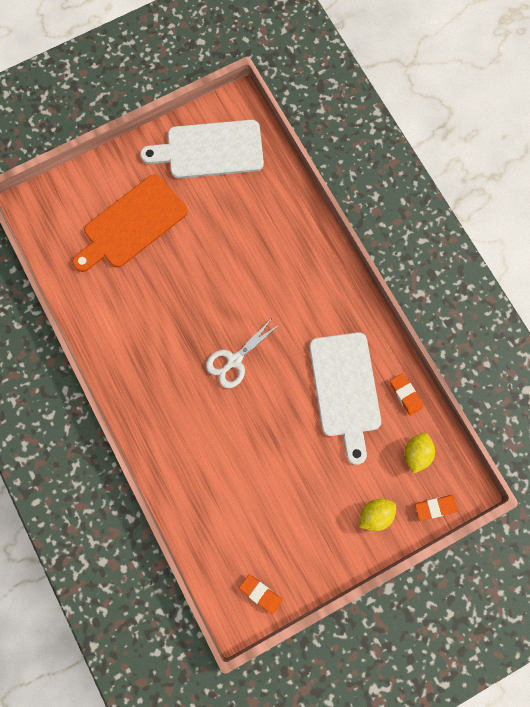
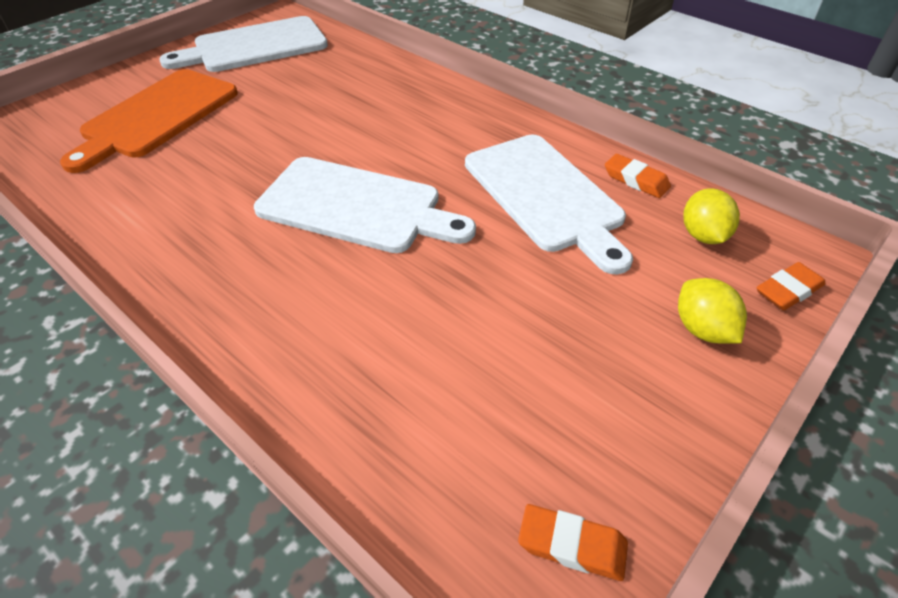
camera: 20 degrees left, 30 degrees down
white scissors [206,317,280,388] -> white cutting board [254,157,476,253]
yellow lemon [359,499,396,531] -> yellow lemon turned 60 degrees counterclockwise [678,278,747,344]

